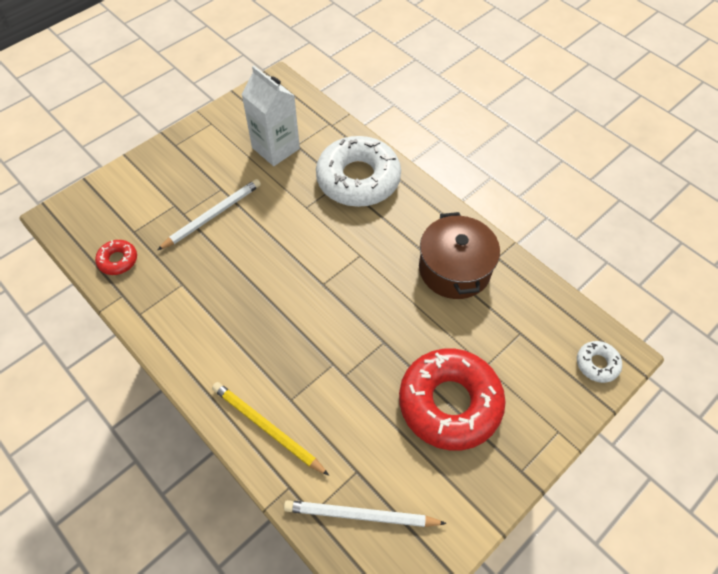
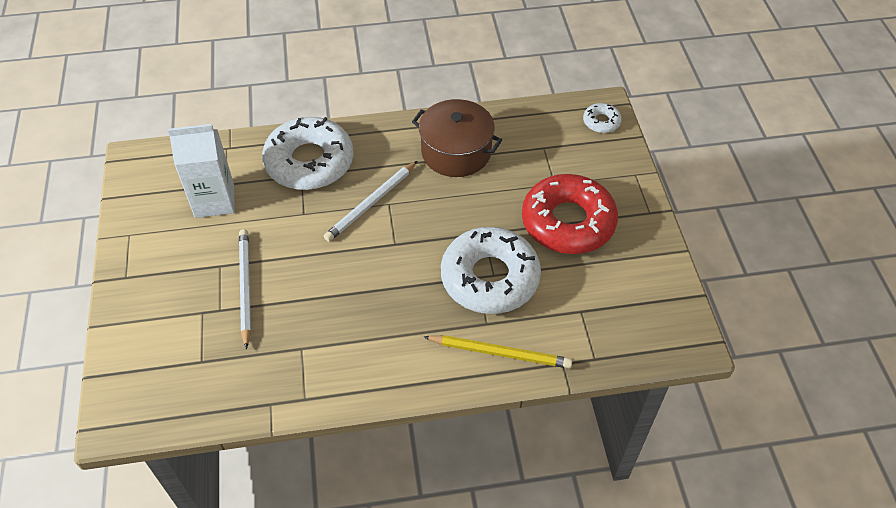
camera: 55 degrees left, 5 degrees down
red donut [95,240,137,275] -> none
yellow pencil [212,382,329,476] -> yellow pencil turned 150 degrees counterclockwise [424,335,572,368]
white pencil [284,500,447,527] -> white pencil moved to [324,161,417,242]
none -> white donut [441,227,541,314]

